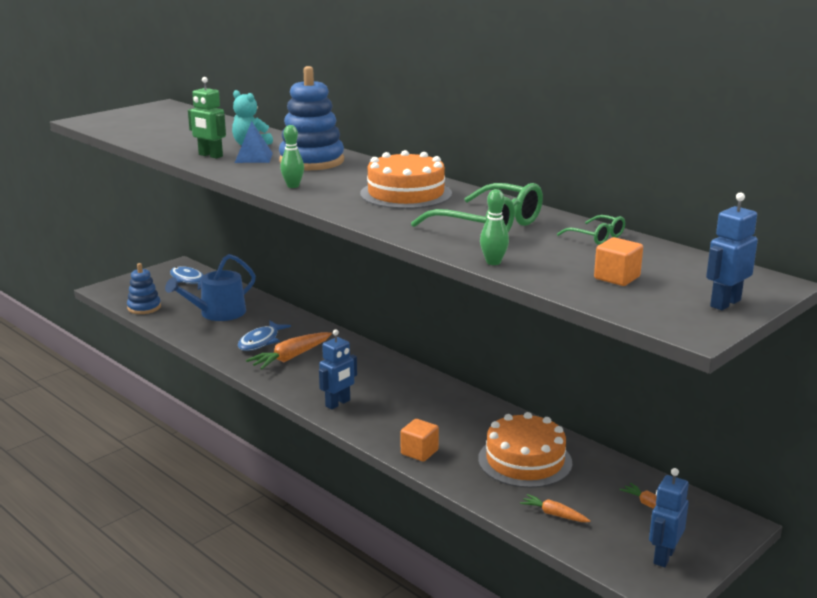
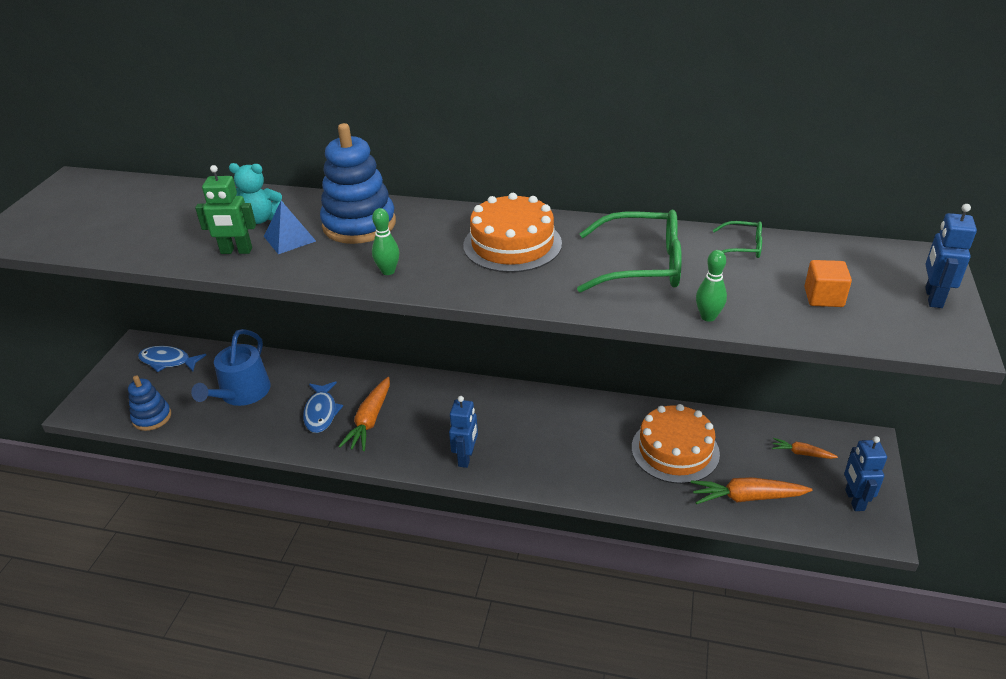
camera: 30 degrees left, 15 degrees up
orange cube [401,419,439,462] -> none
orange carrot [520,494,590,522] -> orange carrot [691,477,812,504], size x1.79

